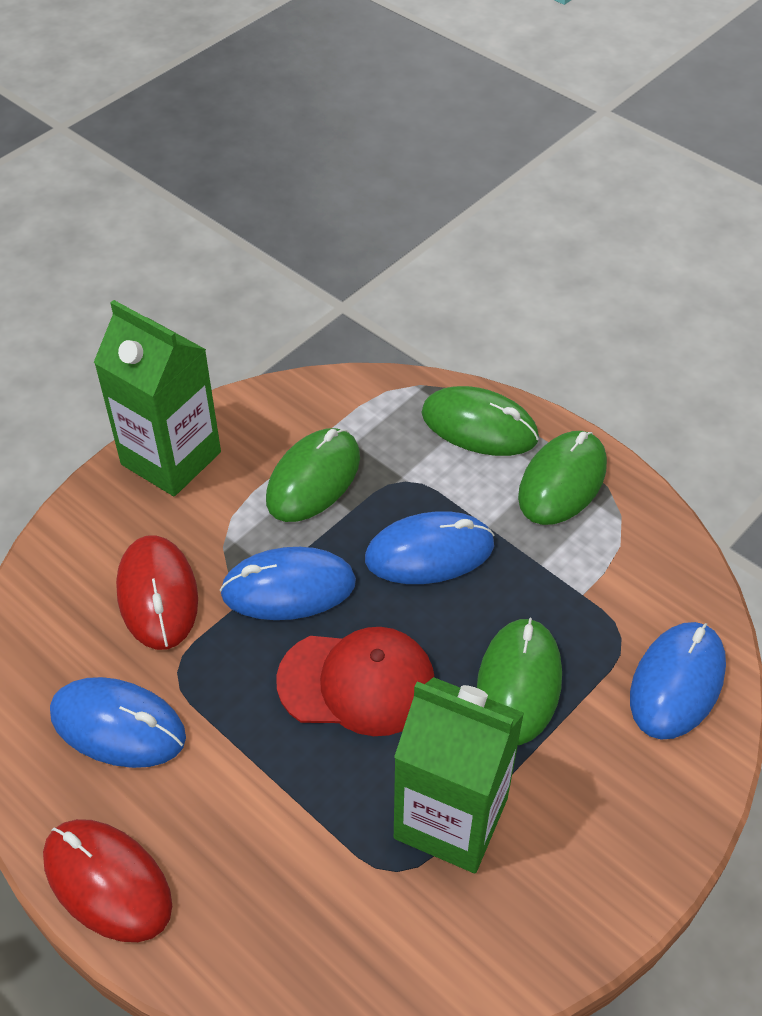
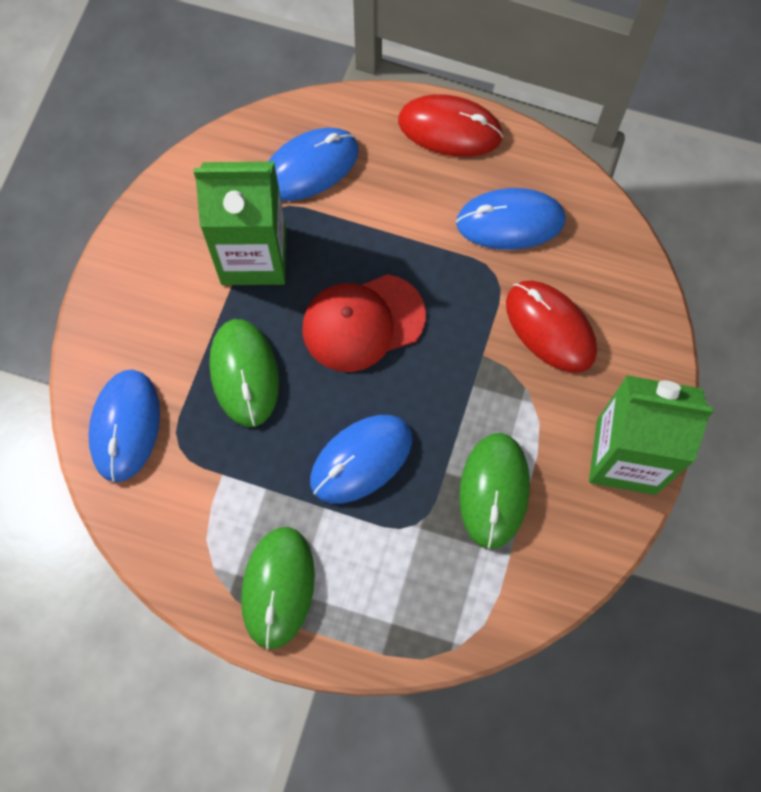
camera: 155 degrees right, 20 degrees up
blue mouse [220,547,356,620] -> blue mouse moved to [268,128,359,201]
green mouse [421,386,539,456] -> none

